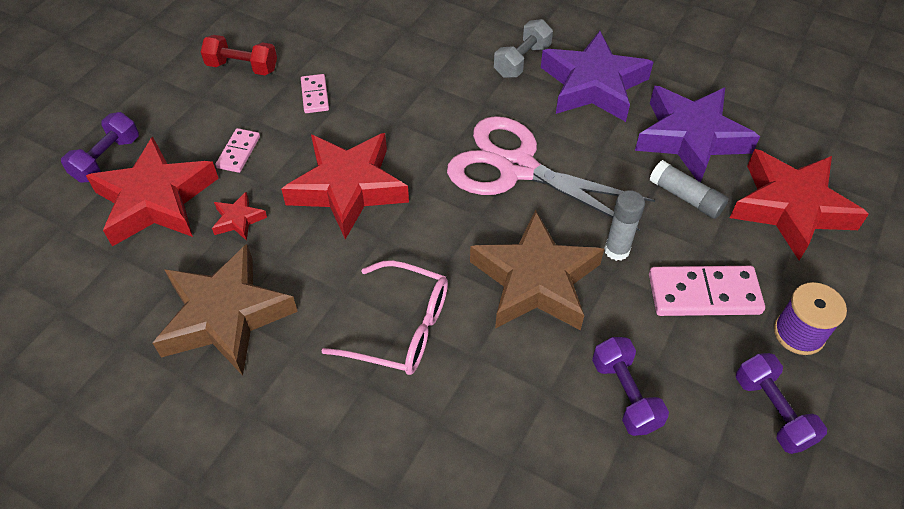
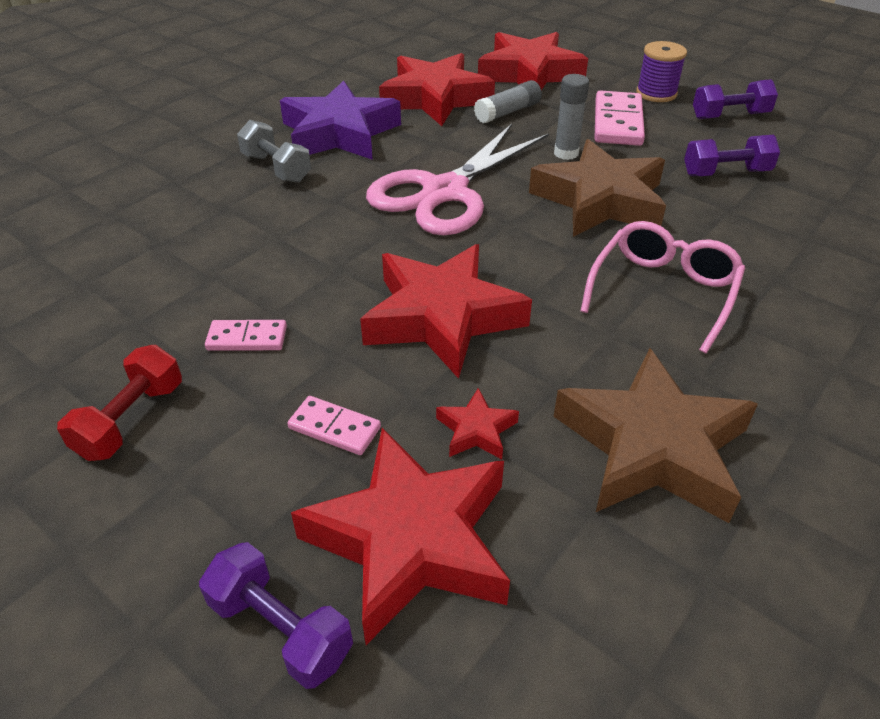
camera: 80 degrees left, 10 degrees down
purple star [635,86,760,182] -> red star [379,53,495,126]

